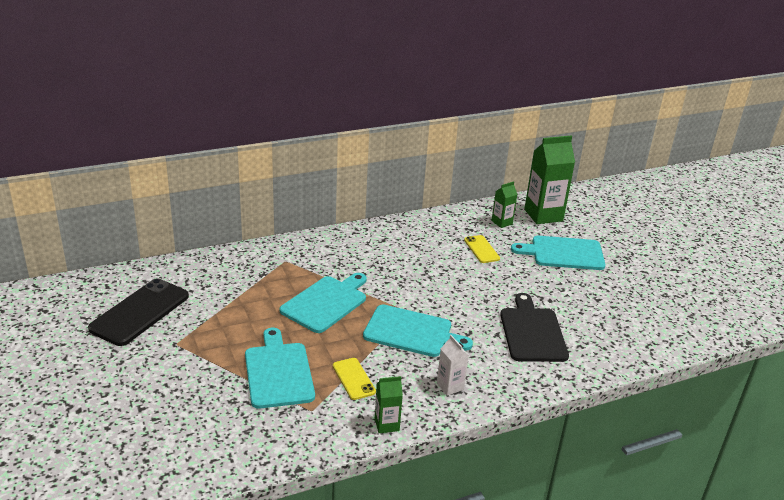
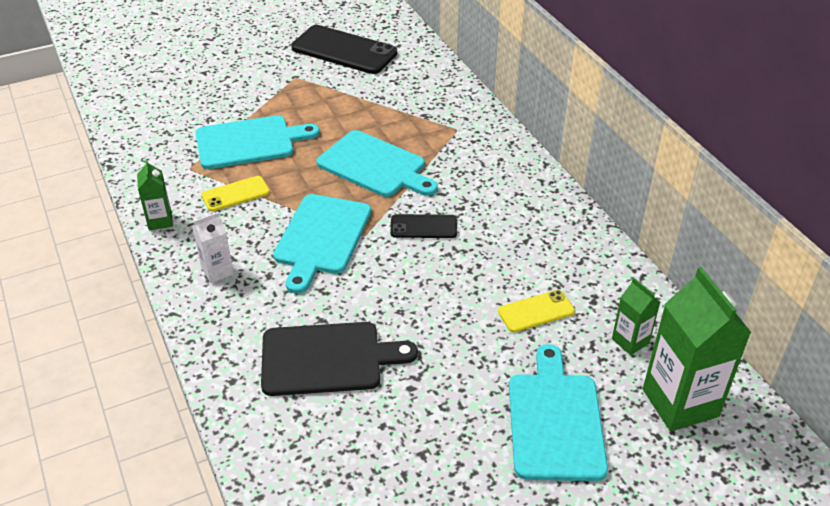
camera: 90 degrees right, 10 degrees up
none -> black phone [391,214,457,238]

